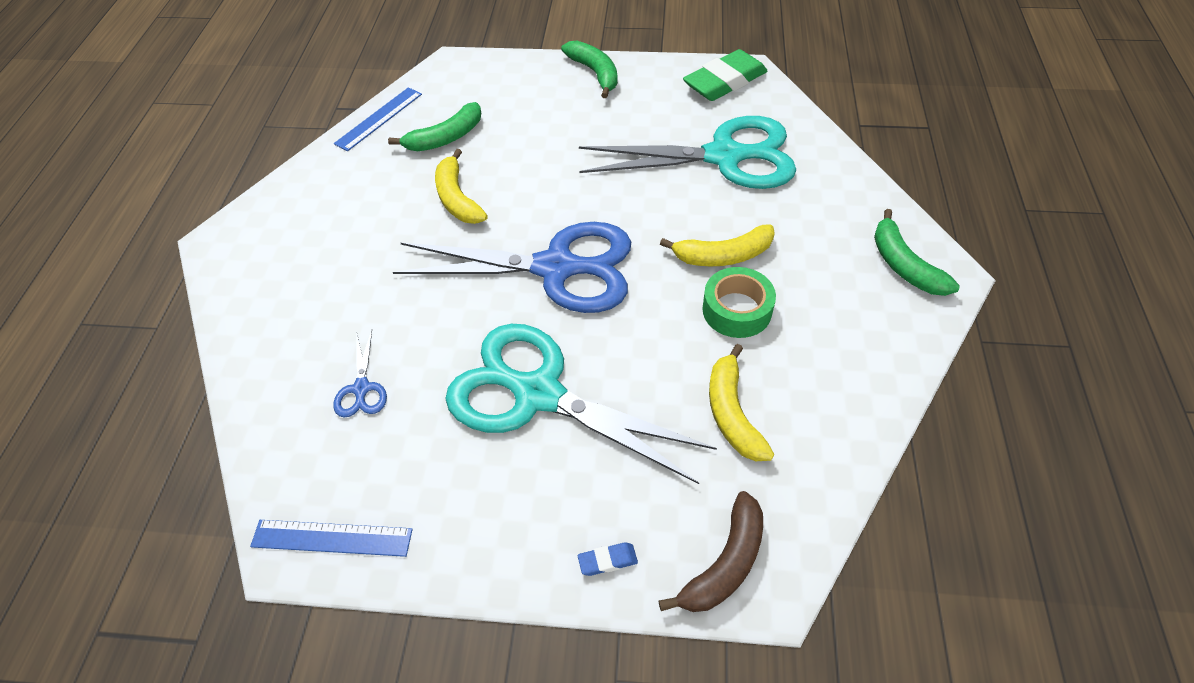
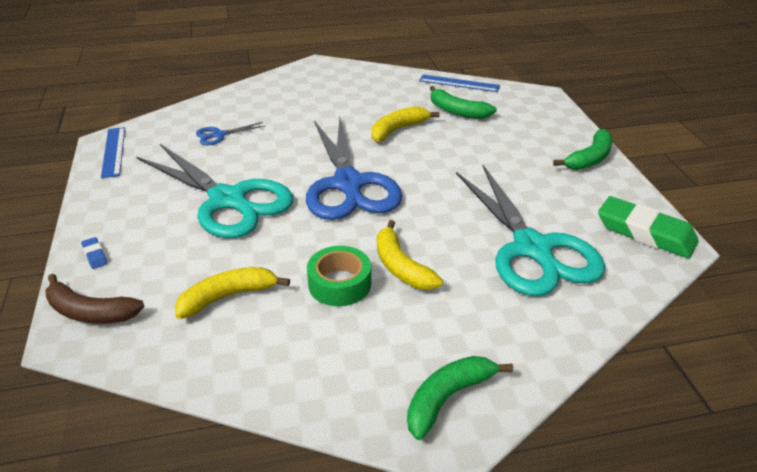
camera: 70 degrees right, 15 degrees down
turquoise scissors [445,324,717,484] -> turquoise scissors turned 120 degrees clockwise [137,144,293,238]

